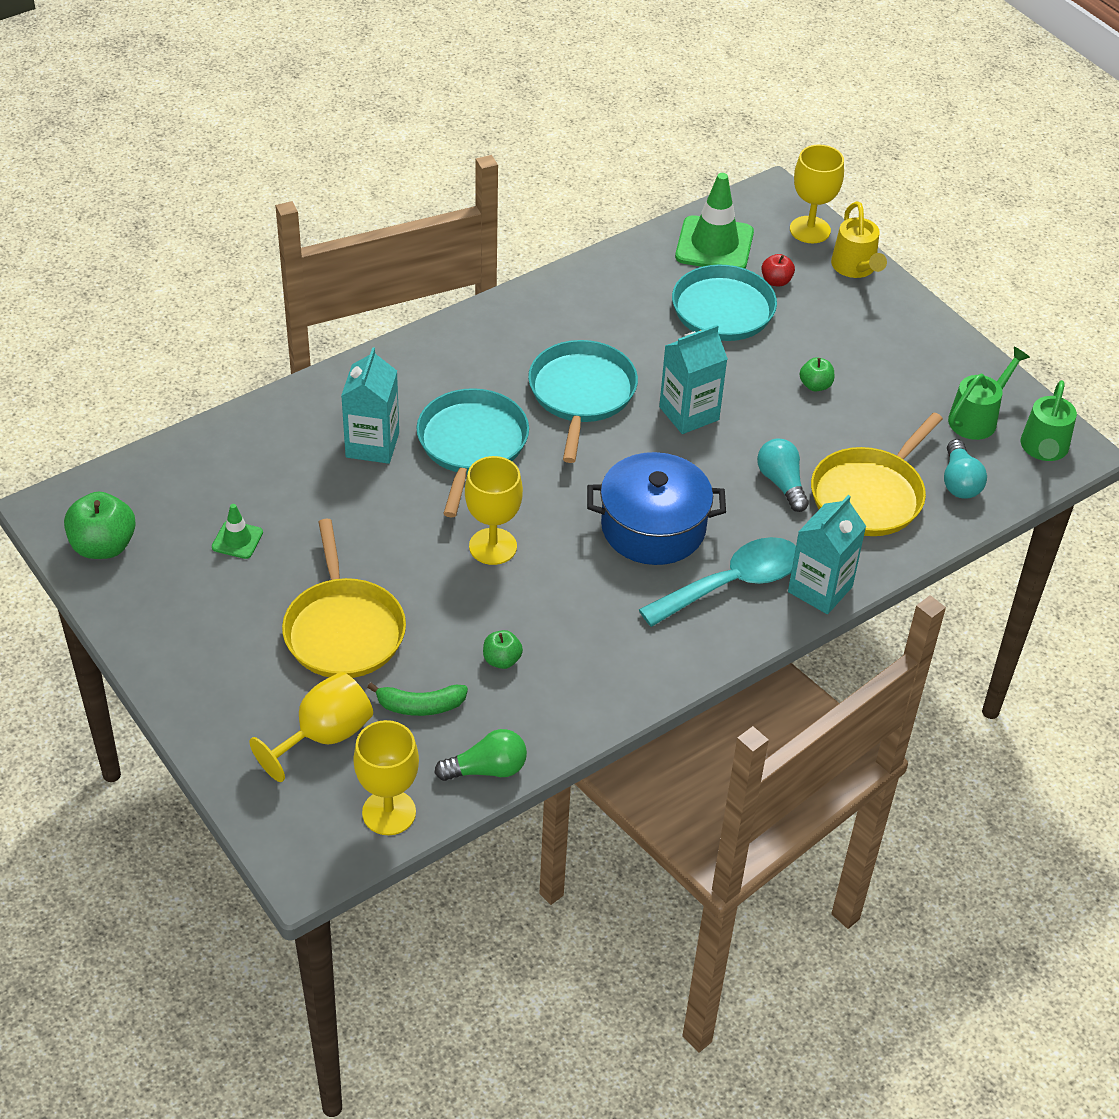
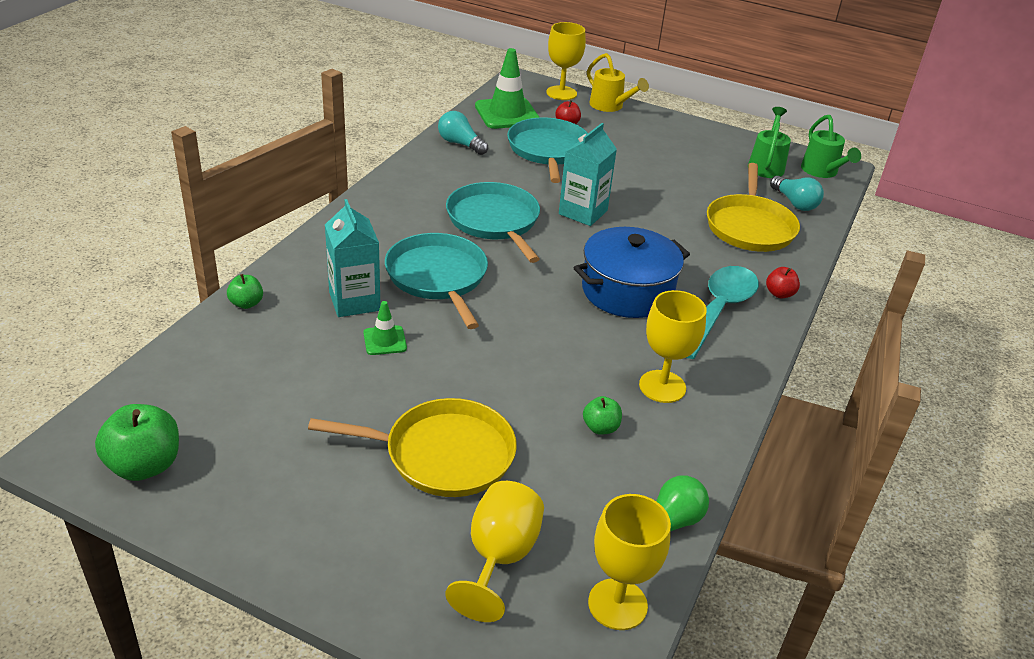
camera: 30 degrees left, 10 degrees down
green traffic cone [212,504,263,559] -> green traffic cone moved to [363,301,407,355]
yellow pan [282,519,406,678] -> yellow pan turned 45 degrees counterclockwise [308,398,517,497]
green banana [367,682,468,716] -> none
yellow goblet [465,456,523,565] -> yellow goblet moved to [639,290,707,403]
turquoise light bulb [757,438,809,512] -> turquoise light bulb moved to [438,111,488,155]
turquoise carton [788,495,866,614] -> red apple [766,267,800,298]
green apple [800,357,834,391] -> green apple moved to [227,274,263,309]

